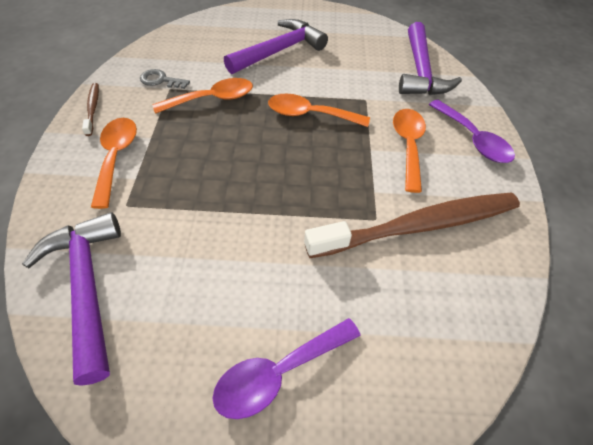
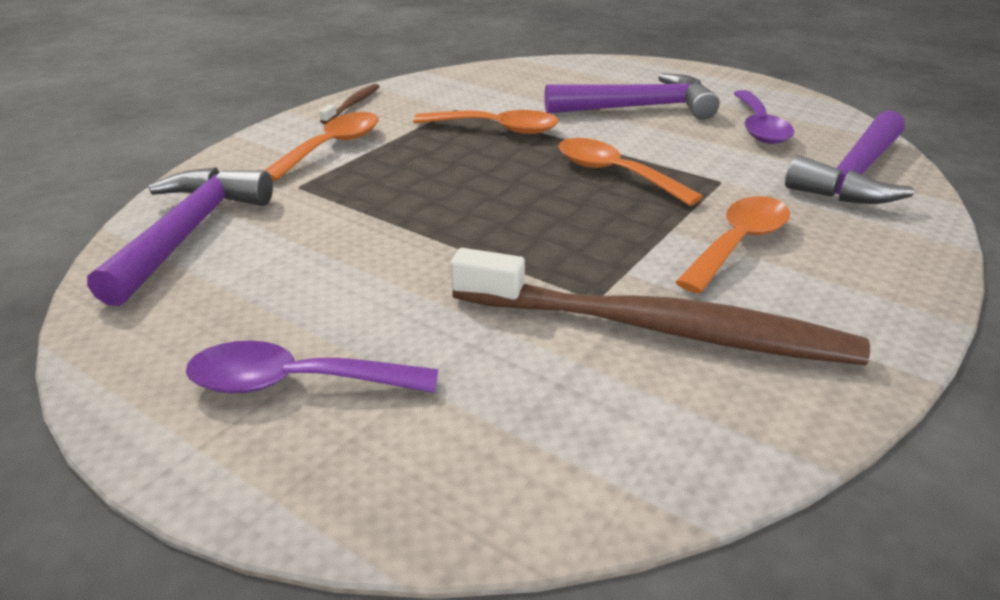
camera: 35 degrees right, 20 degrees down
grey key [140,69,190,89] -> none
purple spoon [429,100,515,163] -> purple spoon moved to [734,90,794,144]

